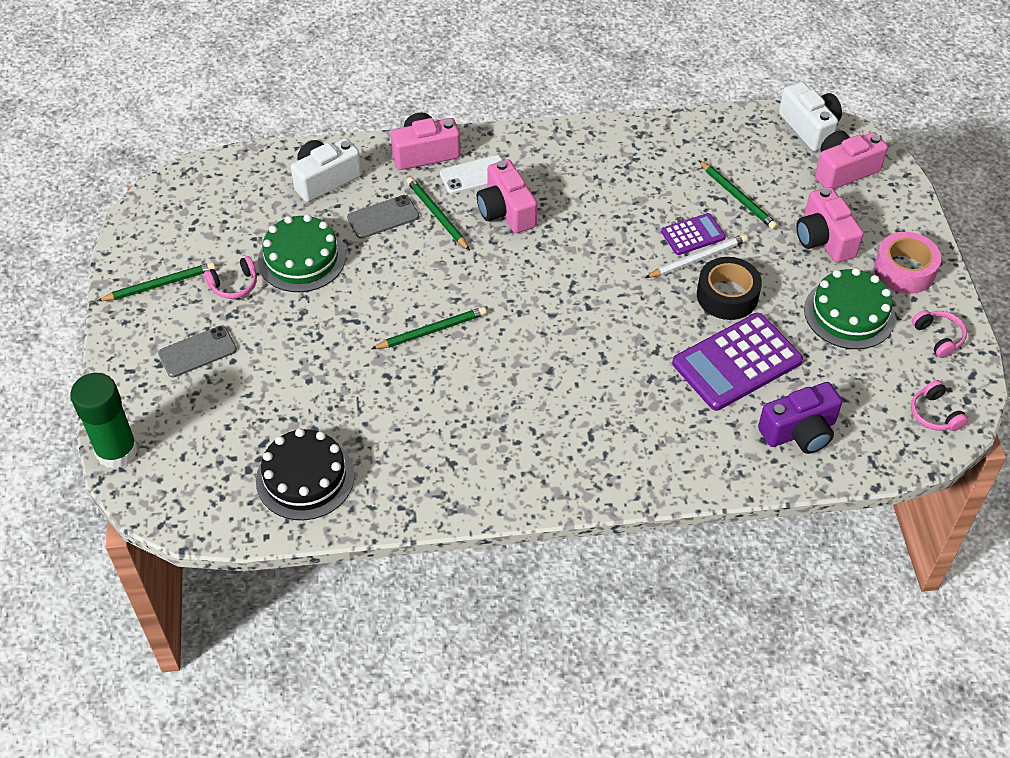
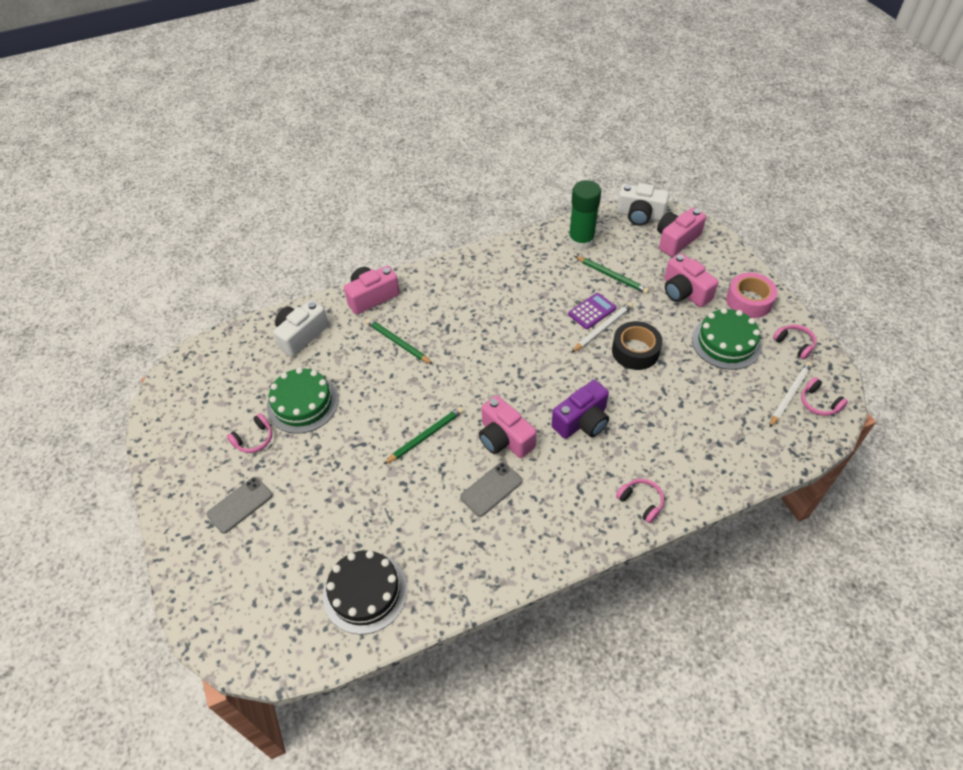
camera: 15 degrees left, 0 degrees up
green glue stick [70,373,138,469] -> green glue stick moved to [568,180,601,250]
green pencil [97,262,216,301] -> none
grey phone [347,195,419,239] -> grey phone moved to [460,462,523,517]
white phone [440,155,503,194] -> none
pink camera [477,159,537,233] -> pink camera moved to [479,396,537,458]
purple calculator [672,313,803,411] -> none
purple camera [758,382,842,454] -> purple camera moved to [551,380,609,439]
white camera [779,82,842,151] -> white camera turned 150 degrees clockwise [617,183,669,226]
none -> pink headphones [616,479,664,523]
none -> white pencil [769,362,812,428]

